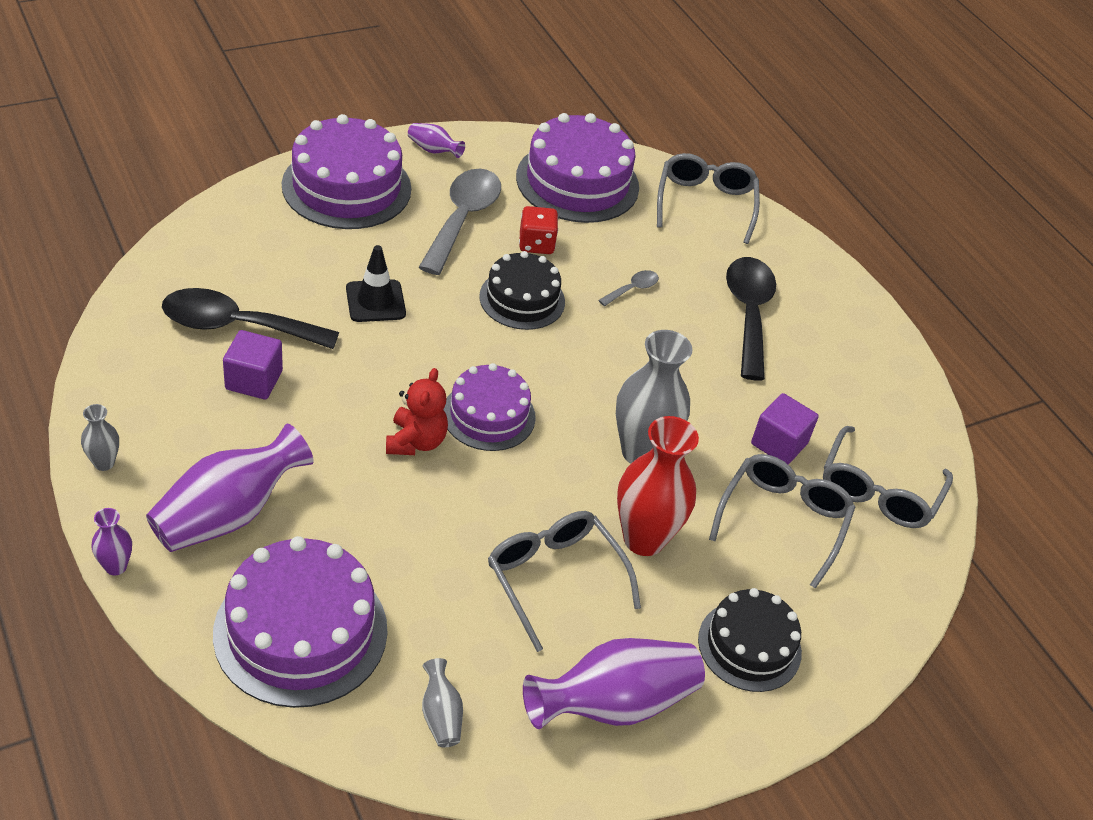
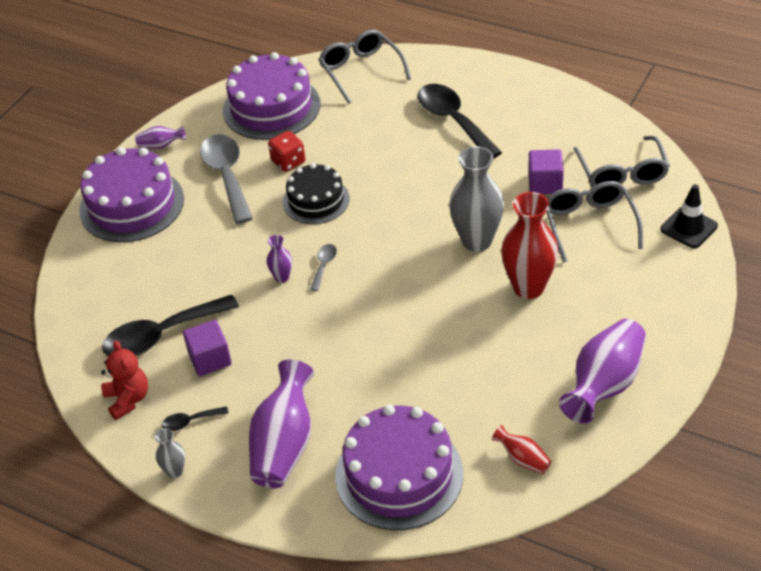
camera: 25 degrees left, 0 degrees up
purple vase [92,508,132,576] -> purple vase moved to [267,235,292,283]
black traffic cone [346,245,406,322] -> black traffic cone moved to [660,184,718,248]
red teddy bear [386,368,448,455] -> red teddy bear moved to [101,341,148,420]
grey vase [422,658,463,747] -> red vase [492,425,551,474]
purple cake [443,363,536,451] -> none
grey glasses [488,511,641,652] -> none
grey spoon [598,270,659,306] -> grey spoon moved to [310,244,337,291]
black cake [698,588,802,692] -> none
none -> black spoon [162,406,229,431]

